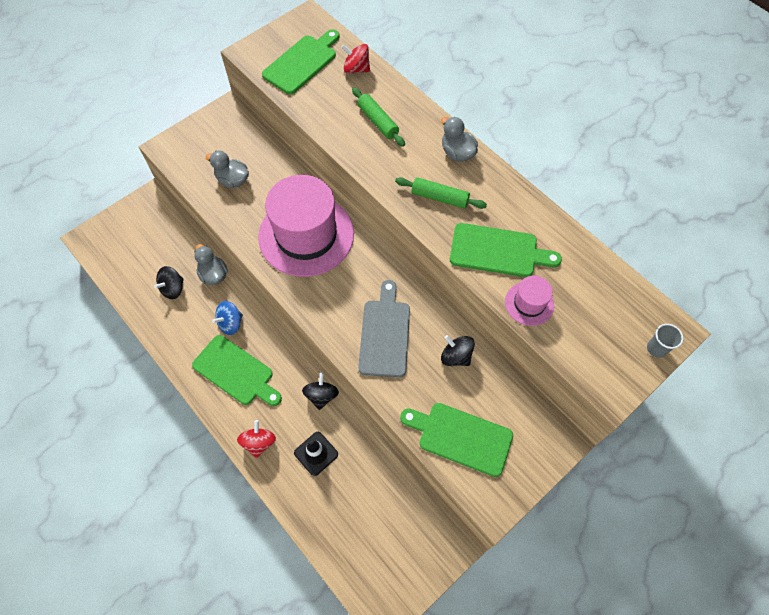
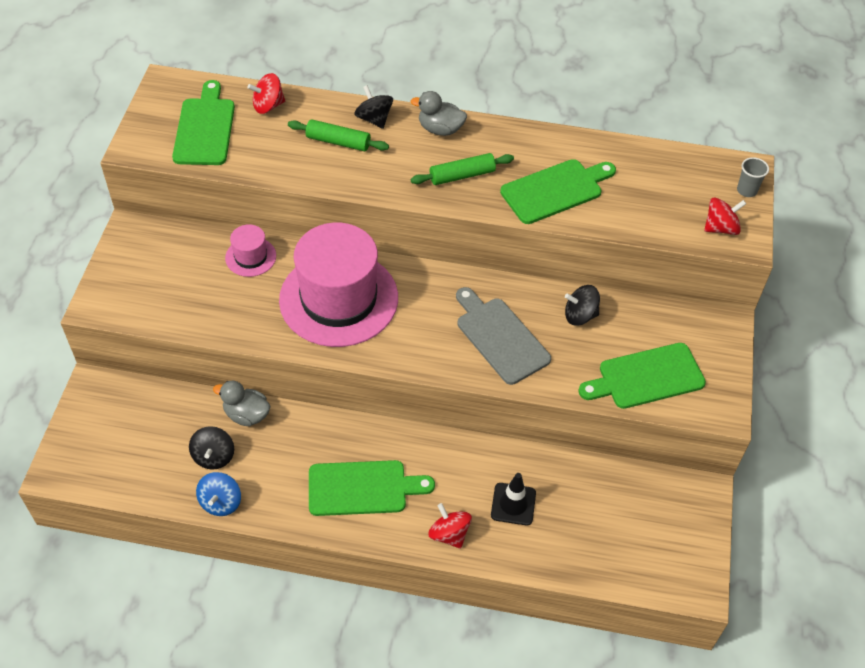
camera: 40 degrees left, 10 degrees down
grey duck [205,151,249,188] -> none
blue spinning top [212,301,243,335] -> blue spinning top moved to [196,472,241,516]
black spinning top [302,373,339,410] -> black spinning top moved to [354,85,393,129]
pink hat [505,276,554,326] -> pink hat moved to [225,224,276,277]
none -> red spinning top [704,198,746,235]

